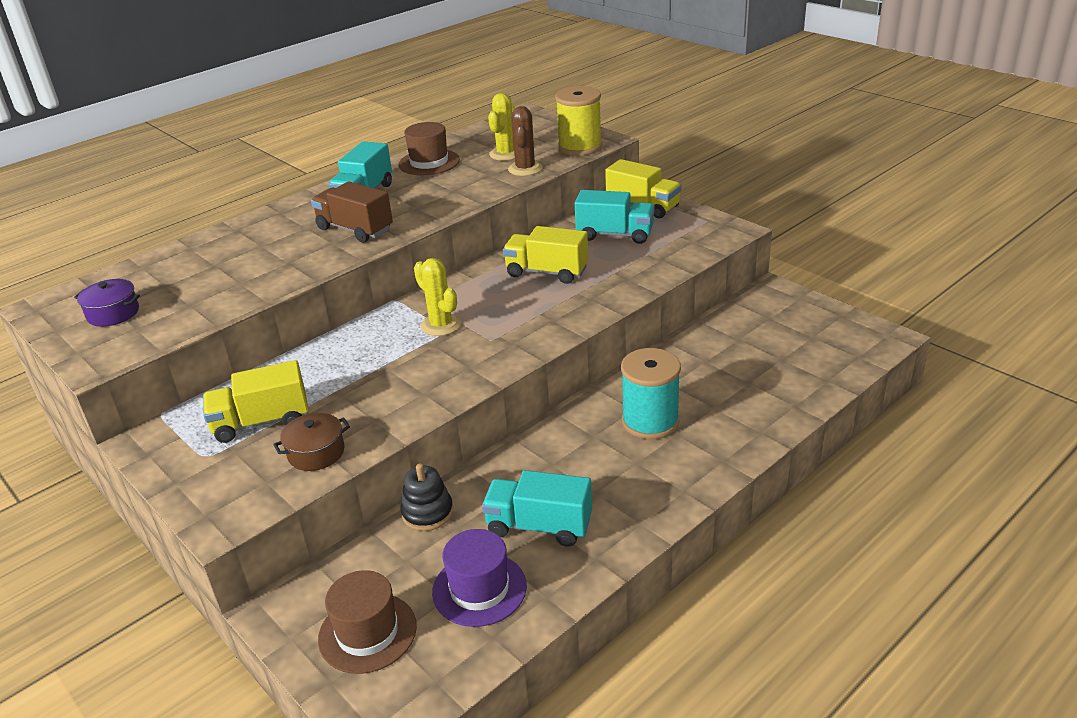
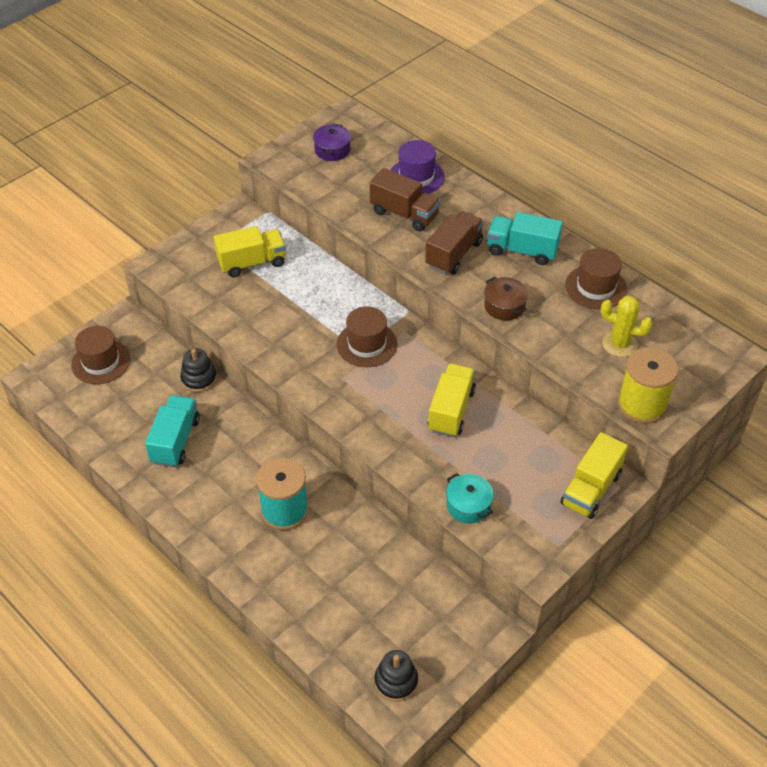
camera: 85 degrees right, 15 degrees up
yellow truck [203,360,309,443] -> yellow truck turned 90 degrees clockwise [214,226,286,277]
brown pot [273,413,350,471] -> brown pot moved to [484,277,528,320]
yellow cactus [414,258,461,336] -> brown hat [337,306,397,367]
purple hat [432,529,527,627] -> purple hat moved to [391,140,445,194]
brown cactus [508,106,543,176] -> none
turquoise truck [575,190,655,244] -> none
none -> brown truck [370,168,440,232]
none -> black stacking toy [374,650,418,702]
none -> turquoise pot [446,473,494,523]

